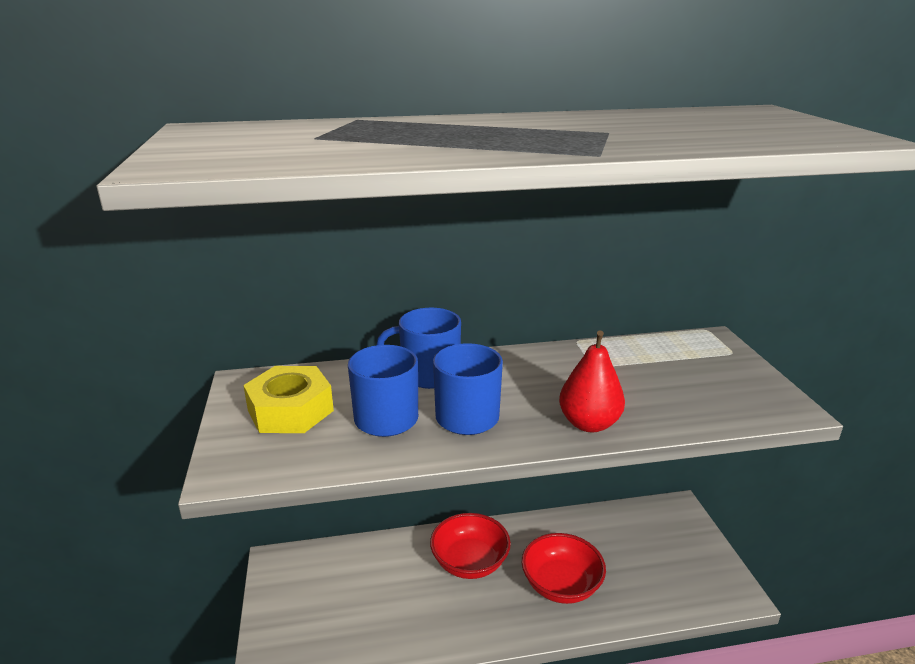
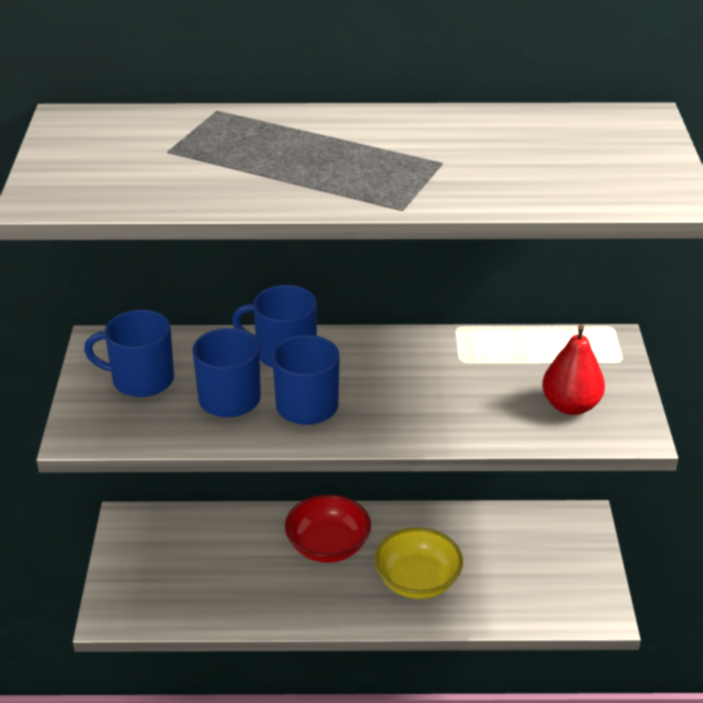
camera: 10 degrees right, 10 degrees up
yellow nut [243,366,334,433] -> blue mug [84,310,174,397]
red bowl [522,533,606,604] -> yellow bowl [374,527,463,599]
red pear [559,330,625,432] -> red pear moved to [542,324,605,415]

